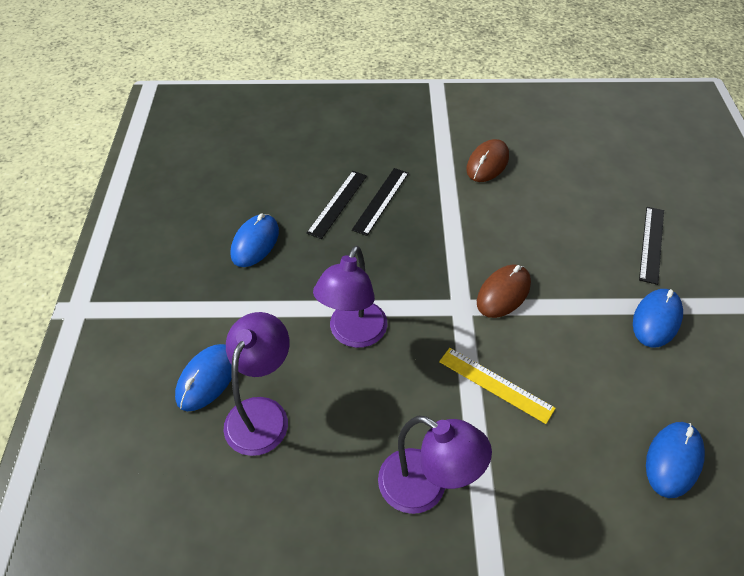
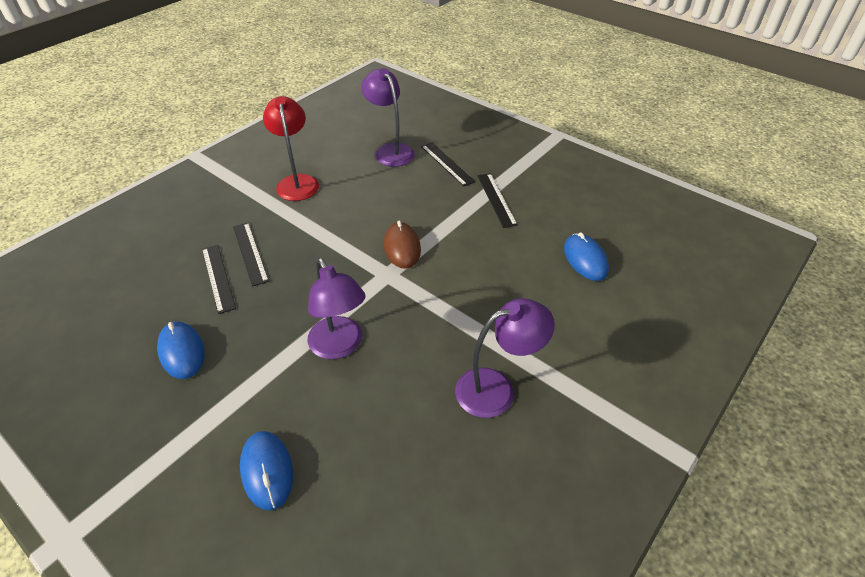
camera: 50 degrees left, 5 degrees down
purple lamp [224,312,289,456] -> purple lamp moved to [361,68,415,167]
yellow ruler [439,348,556,424] -> none
brown mouse [466,139,509,182] -> red lamp [263,96,319,201]
blue mouse [633,289,683,348] -> black ruler [477,173,518,228]

